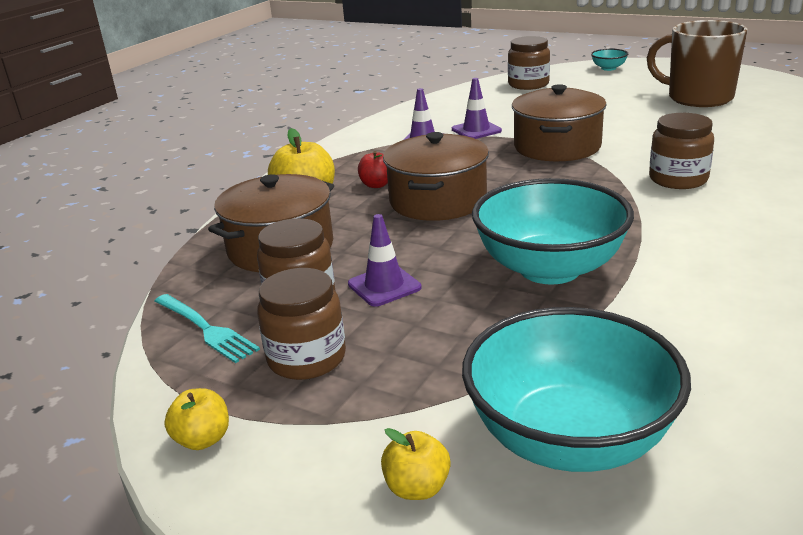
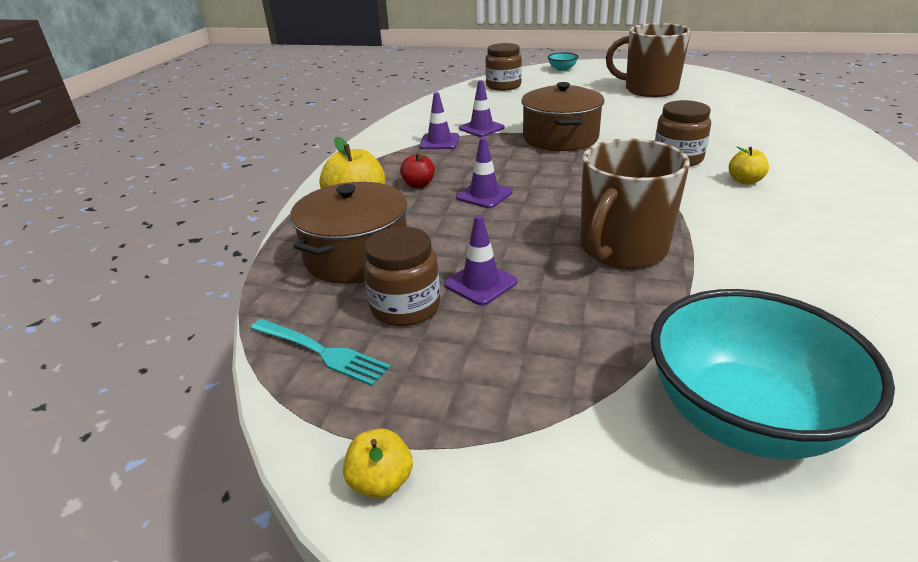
camera: 15 degrees left, 5 degrees up
brown jar [257,268,346,380] -> none
yellow apple [381,428,451,500] -> yellow apple moved to [729,146,769,184]
brown pot [383,132,489,221] -> purple traffic cone [456,137,513,208]
turquoise bowl [472,178,634,285] -> brown mug [580,139,690,269]

